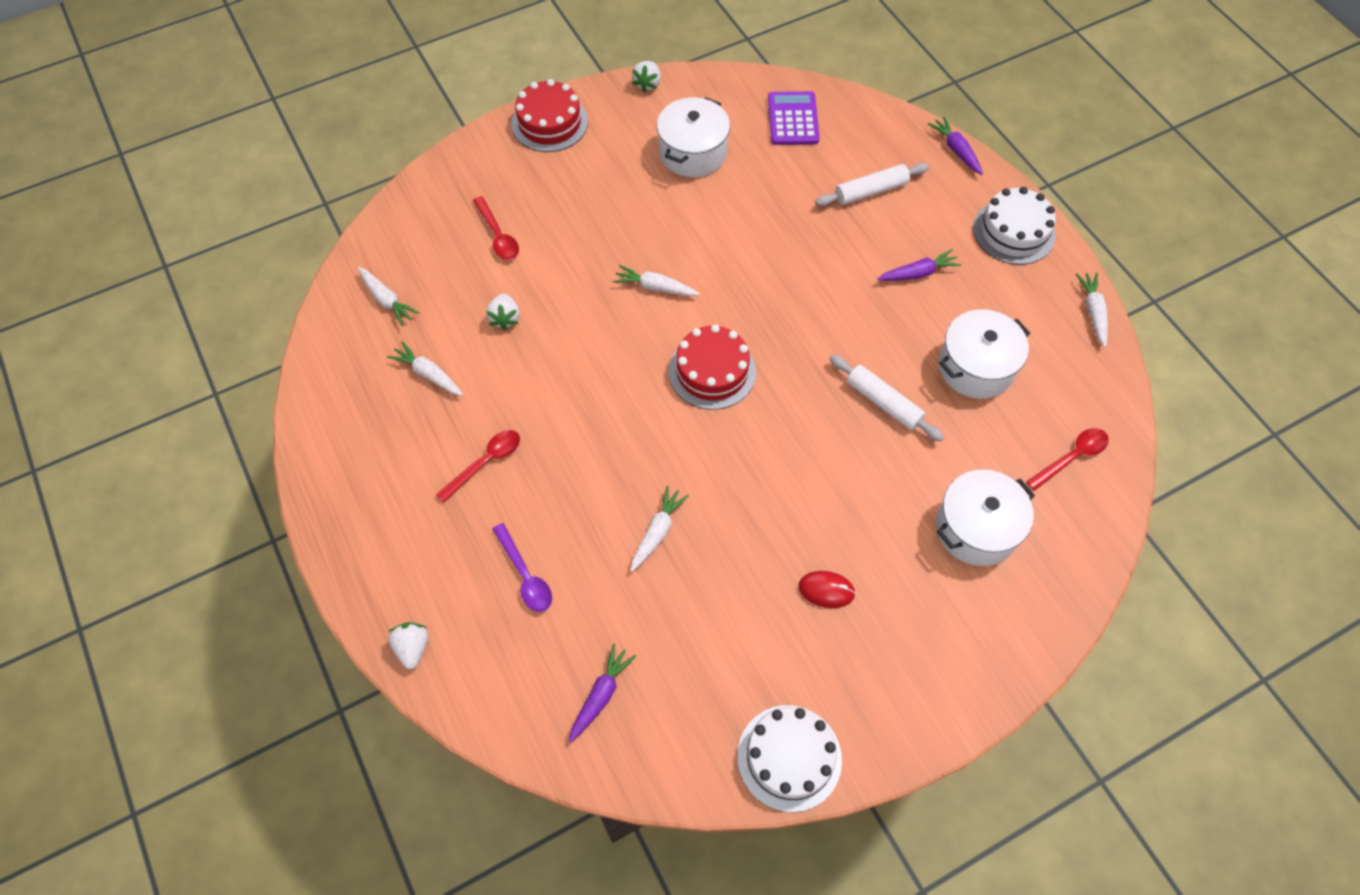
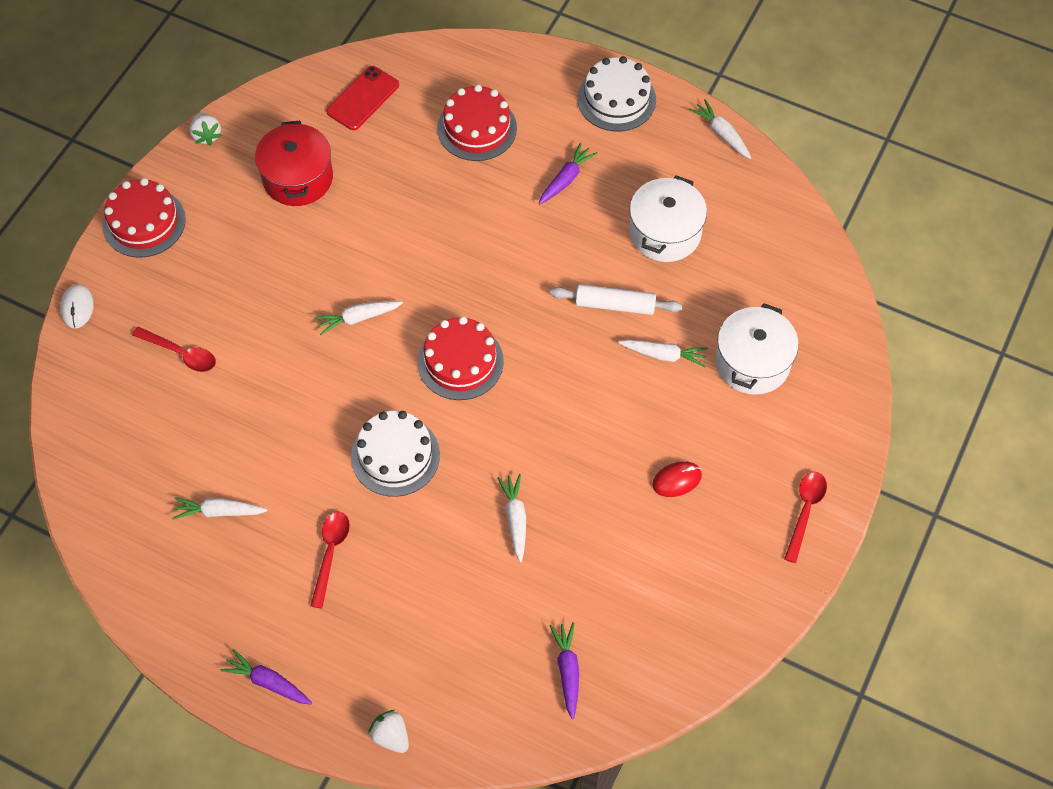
camera: 35 degrees left, 0 degrees up
white carrot [358,267,420,326] -> white carrot moved to [618,340,708,367]
white strawberry [486,294,520,330] -> none
purple spoon [492,523,552,612] -> none
white pot [657,97,730,177] -> red pot [255,121,333,206]
white cake [737,705,842,812] -> white cake moved to [351,411,440,497]
purple calculator [768,91,820,145] -> red phone [326,66,399,130]
white rolling pin [815,163,929,207] -> red cake [437,84,517,161]
purple carrot [928,116,983,175] -> purple carrot moved to [220,649,312,705]
red spoon [1026,428,1109,491] -> red spoon moved to [784,472,827,563]
none -> white mouse [60,284,94,329]

